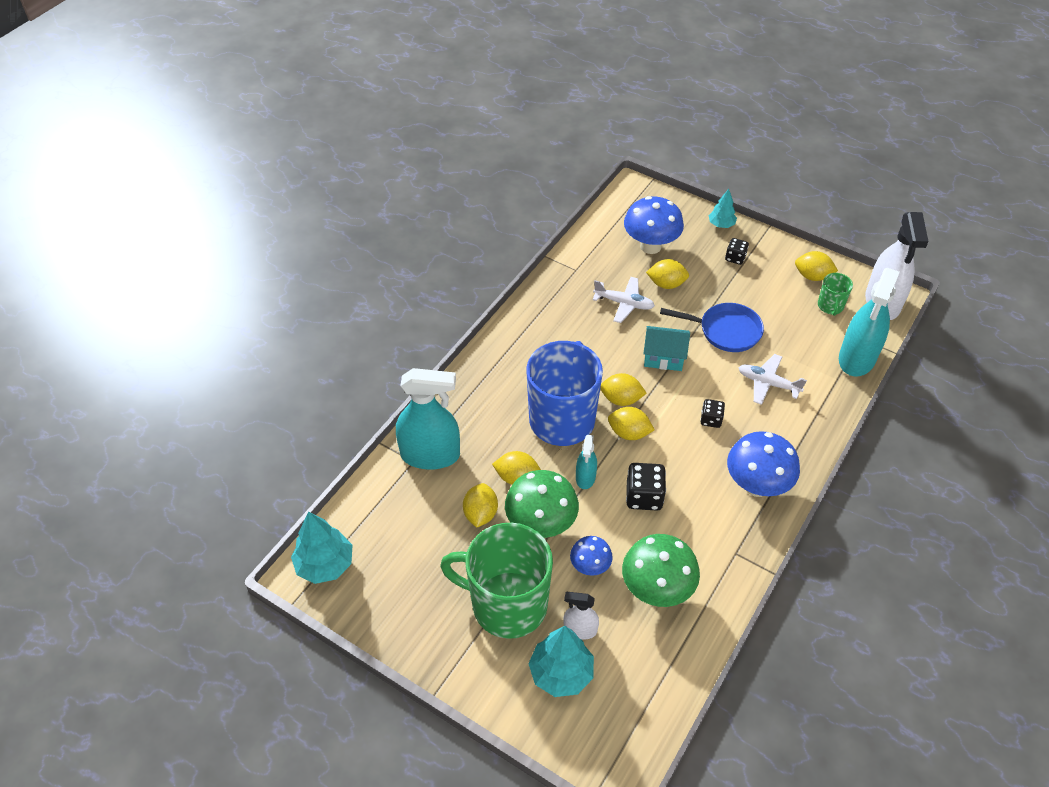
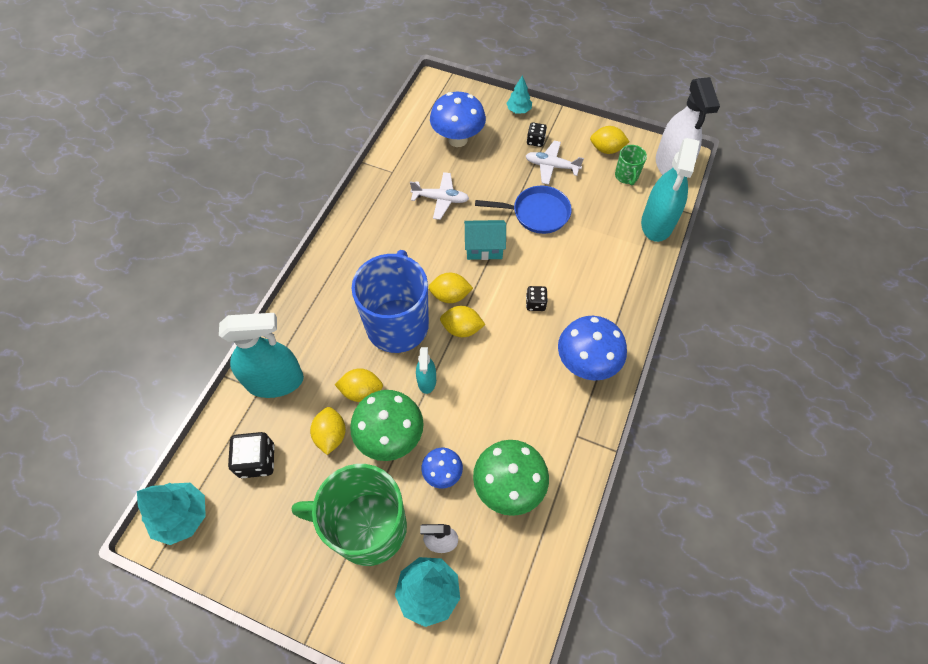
camera: 10 degrees left, 10 degrees up
black dice [626,463,666,511] -> black dice moved to [228,432,275,478]
yellow lemon [646,259,689,289] -> none
white plane [738,354,807,405] -> white plane moved to [526,141,584,185]

